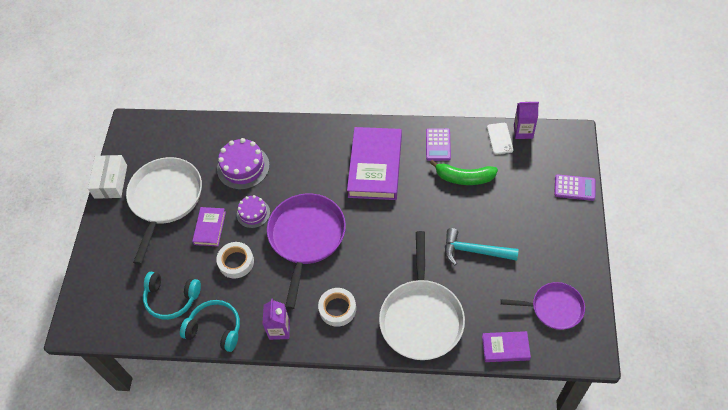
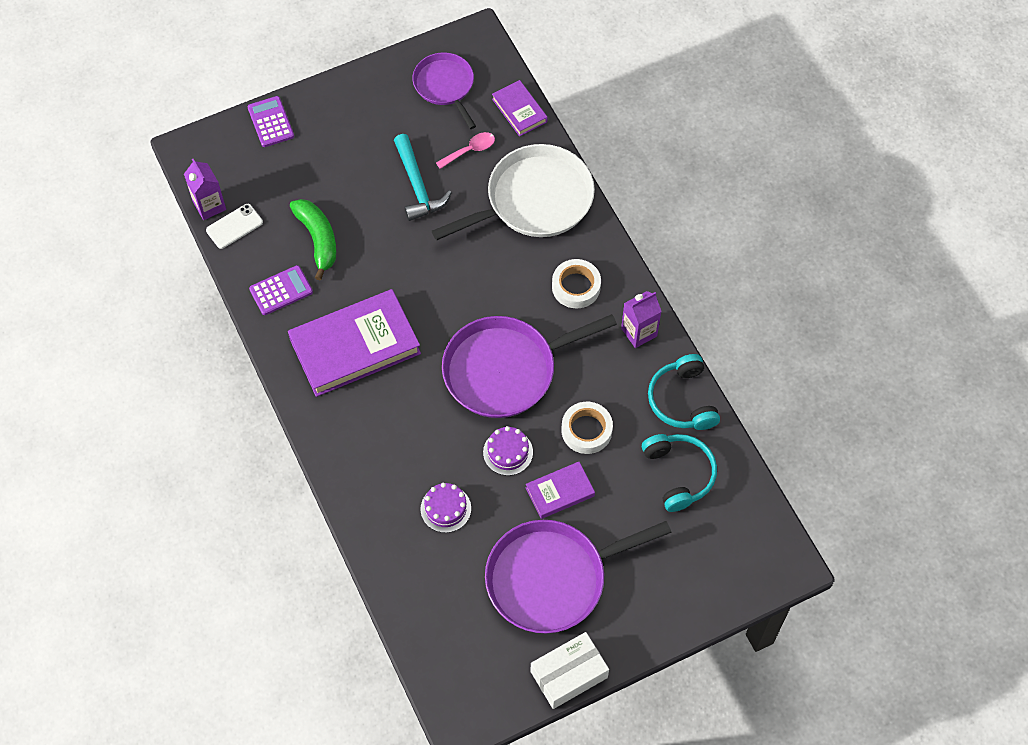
camera: 125 degrees left, 5 degrees up
white pan [126,157,202,265] -> purple pan [485,520,672,633]
purple cake [217,138,270,190] -> purple cake [420,483,471,533], size x0.62
none -> pink spoon [436,132,495,169]

